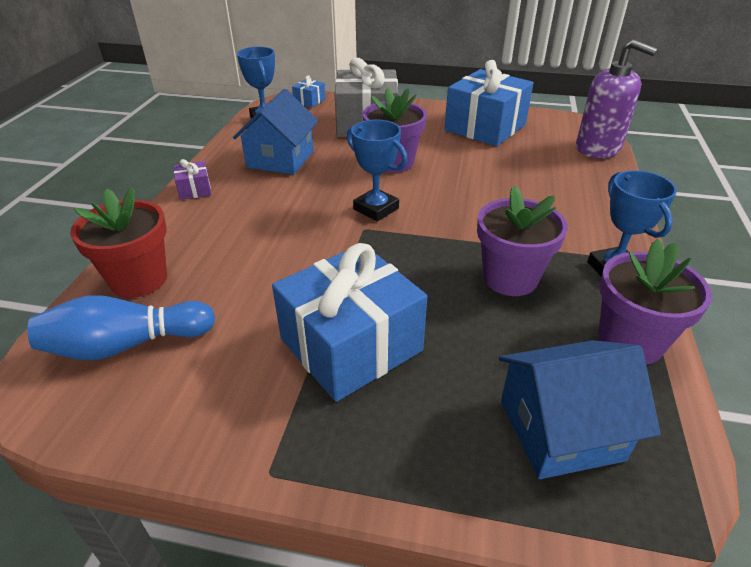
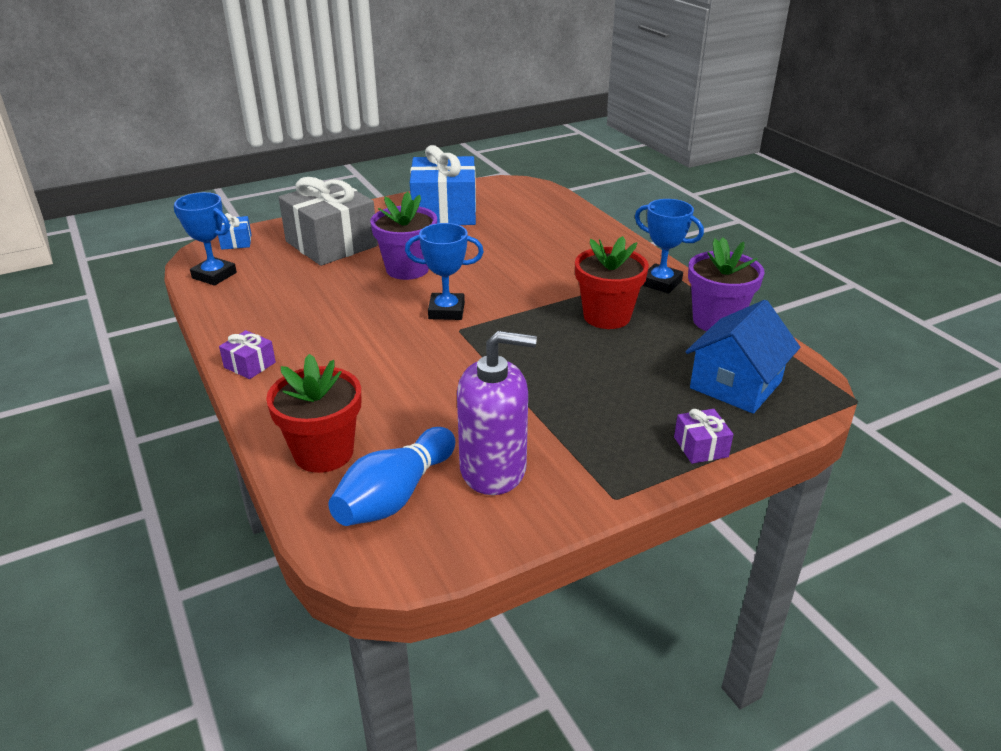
camera: 40 degrees left, 5 degrees down
blue house [233,89,318,175] -> none
blue gift [272,243,427,402] -> none
purple flower pot [477,186,568,296] -> red flower pot [575,236,649,329]
purple soap dispenser [576,40,658,158] -> purple soap dispenser moved to [457,331,537,495]
none -> purple gift [674,409,734,464]

